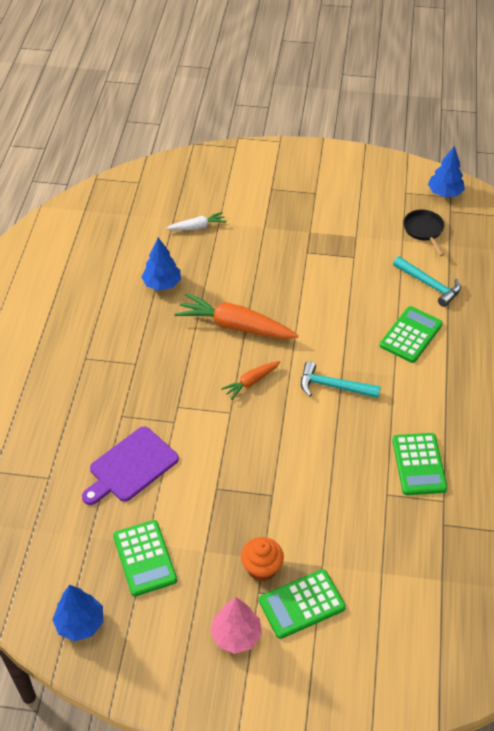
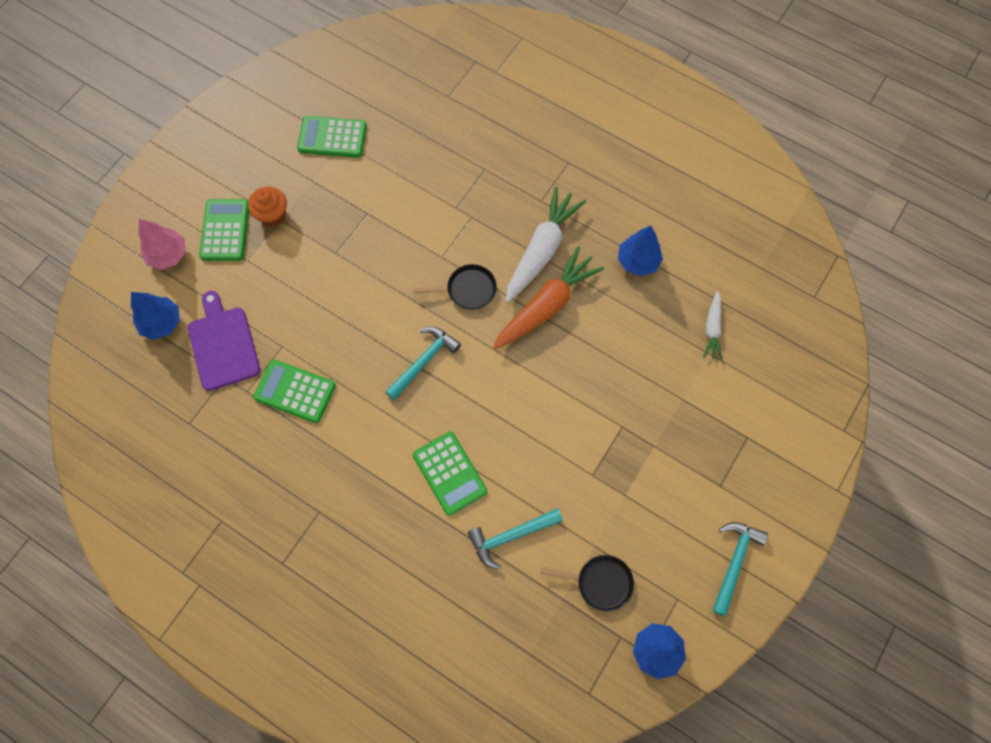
camera: 115 degrees right, 20 degrees up
blue tree [52,585,103,641] -> blue tree moved to [131,292,180,340]
purple cutting board [82,426,179,505] -> purple cutting board moved to [188,291,260,391]
pink tree [210,597,262,654] -> pink tree moved to [138,219,186,270]
orange carrot [221,361,280,400] -> black pan [413,264,497,310]
none -> white carrot [505,187,586,303]
none -> turquoise hammer [712,522,768,616]

